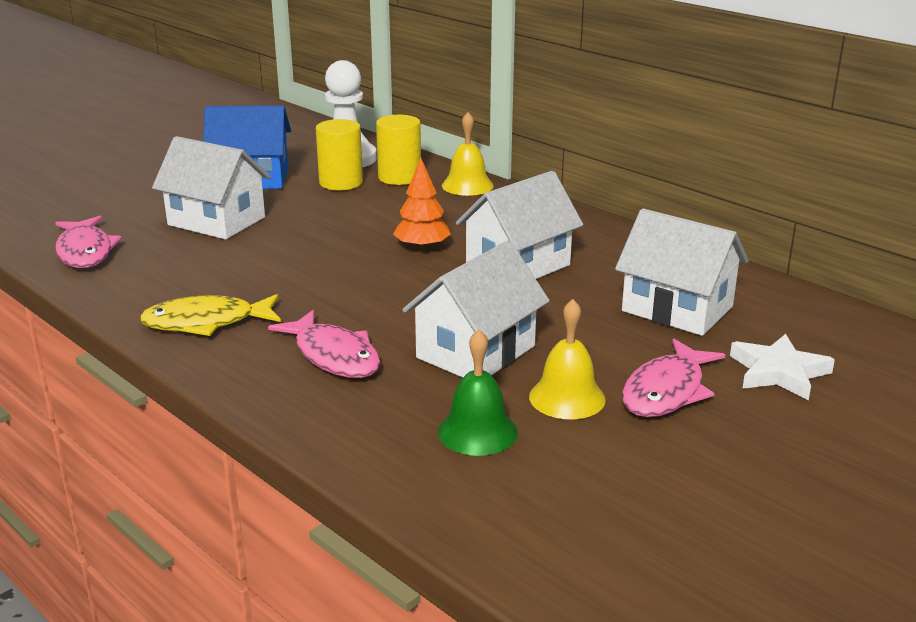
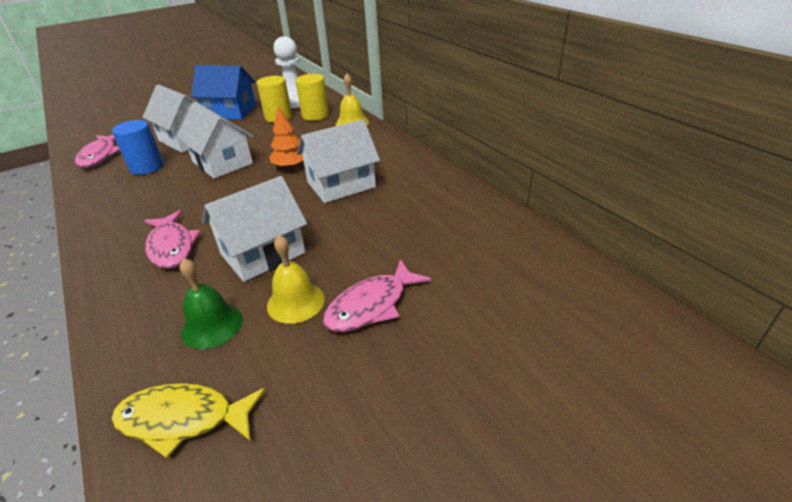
camera: 15 degrees right, 10 degrees up
yellow fish [139,294,281,336] -> yellow fish moved to [111,383,265,458]
white house [615,208,749,336] -> white house moved to [176,102,253,179]
white star [730,334,835,400] -> none
none -> blue cylinder [112,120,163,175]

